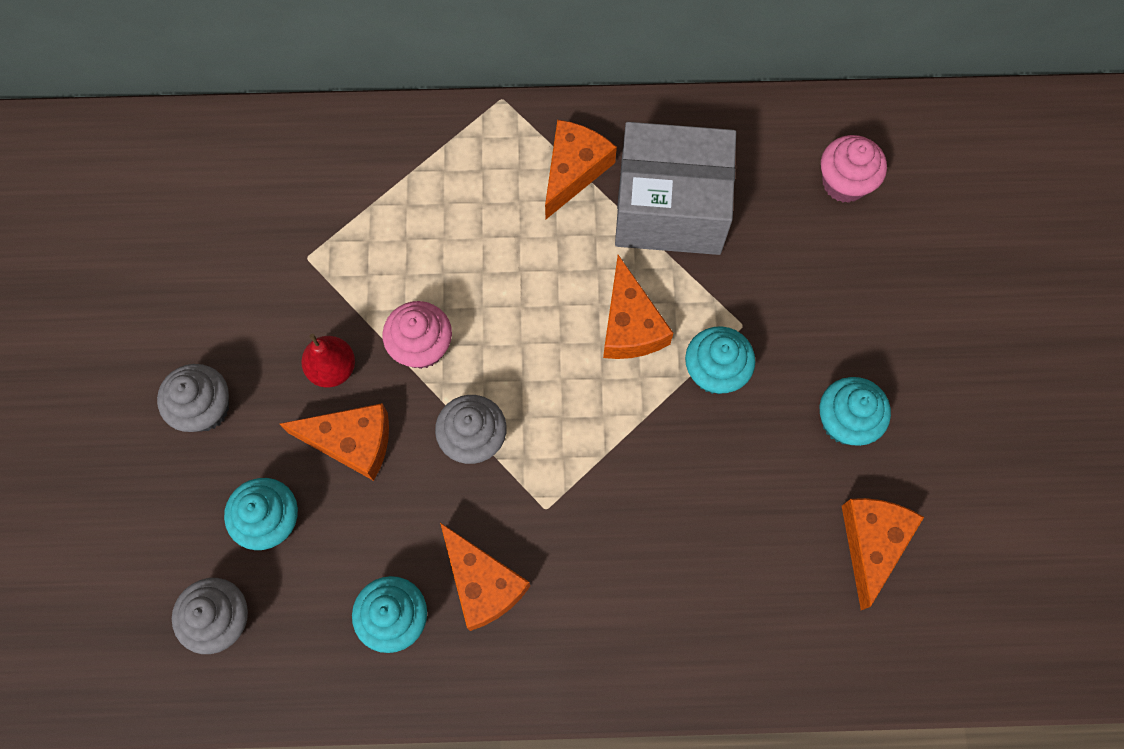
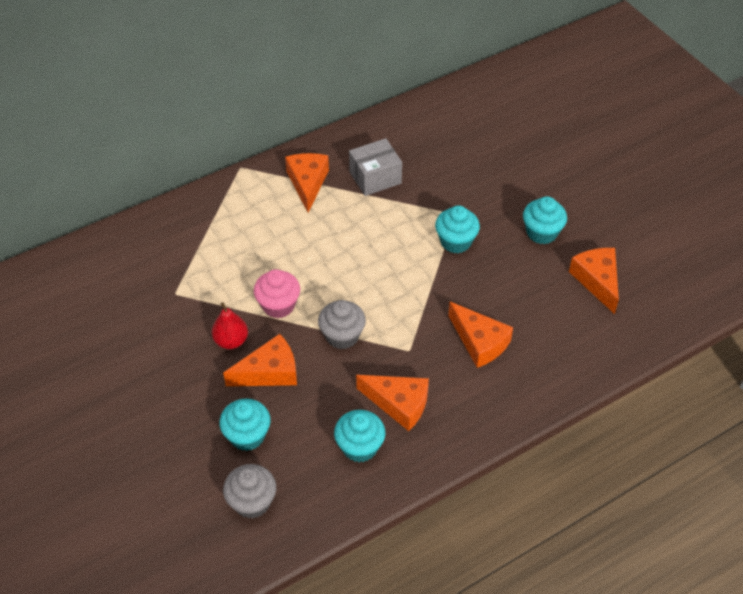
camera: 30 degrees left, 20 degrees down
grey cupcake [157,364,229,432] -> none
orange cheese [603,255,673,359] -> orange cheese moved to [448,302,513,368]
grey box [615,122,736,255] -> grey box [349,138,402,196], size x0.60
pink cupcake [821,135,887,203] -> none

